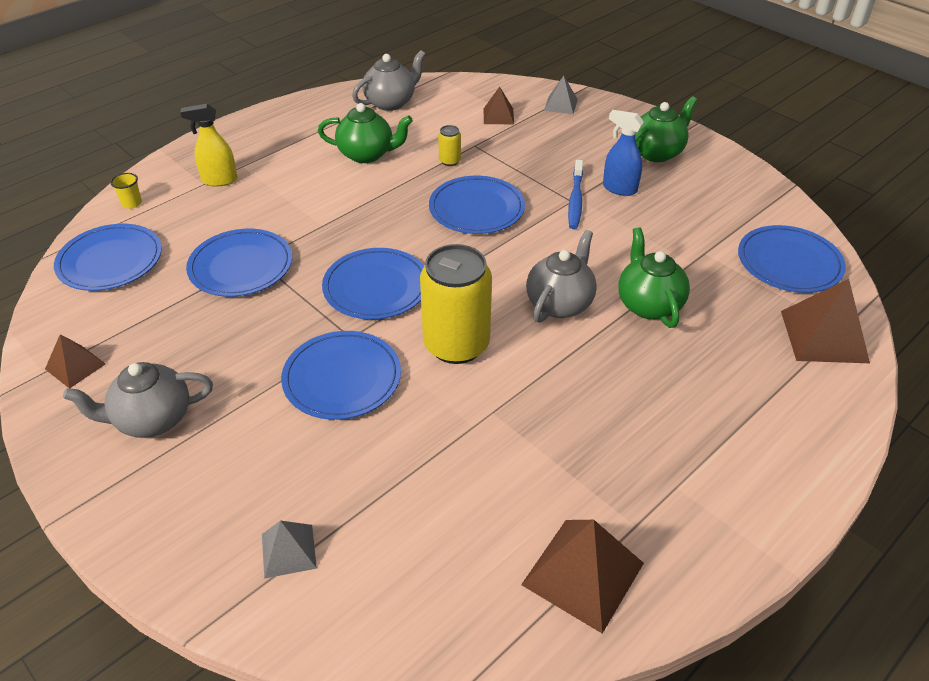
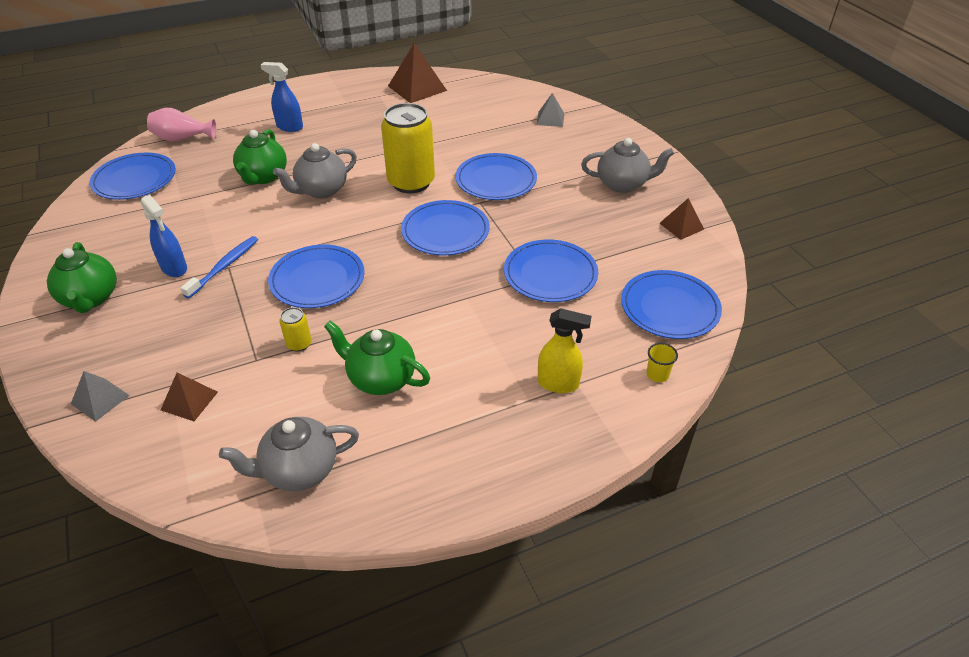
camera: 160 degrees left, 0 degrees up
green teapot [635,96,697,162] -> green teapot turned 90 degrees counterclockwise [47,242,117,313]
brown pyramid [781,279,870,363] -> pink vase [147,108,216,141]
none -> blue spray bottle [261,62,303,132]

